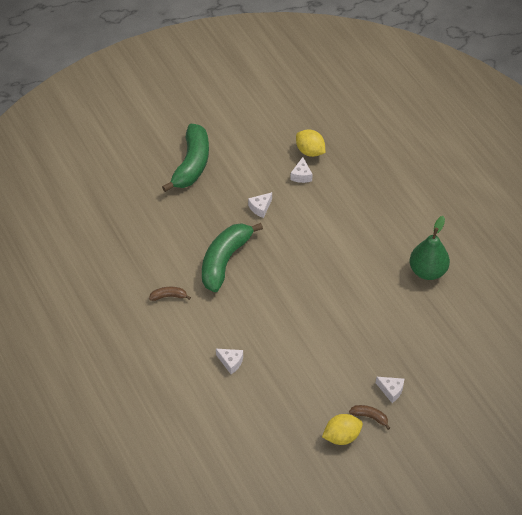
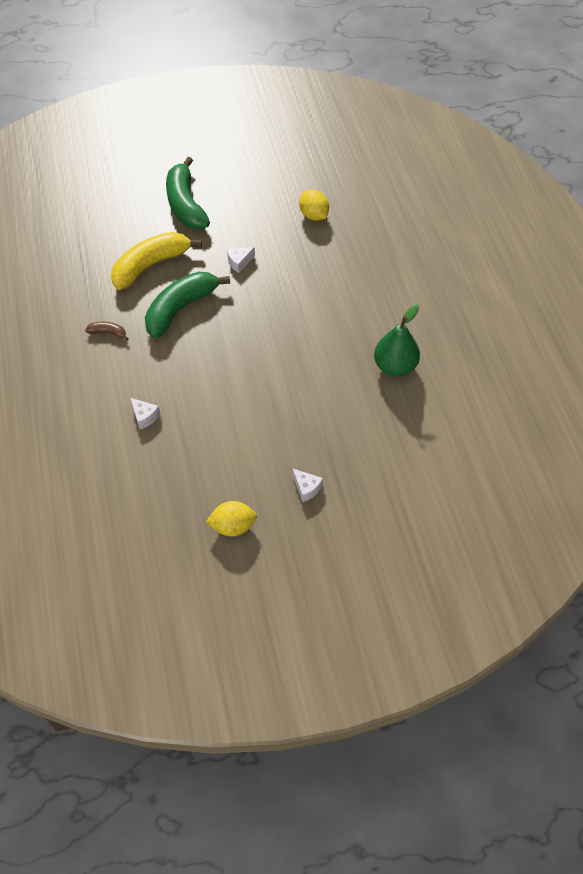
camera: 15 degrees right, 5 degrees up
green banana [162,124,209,192] -> green banana turned 135 degrees clockwise [166,157,210,229]
white cheese [290,157,313,183] -> none
brown banana [349,405,390,430] -> none
none -> yellow banana [111,232,202,290]

